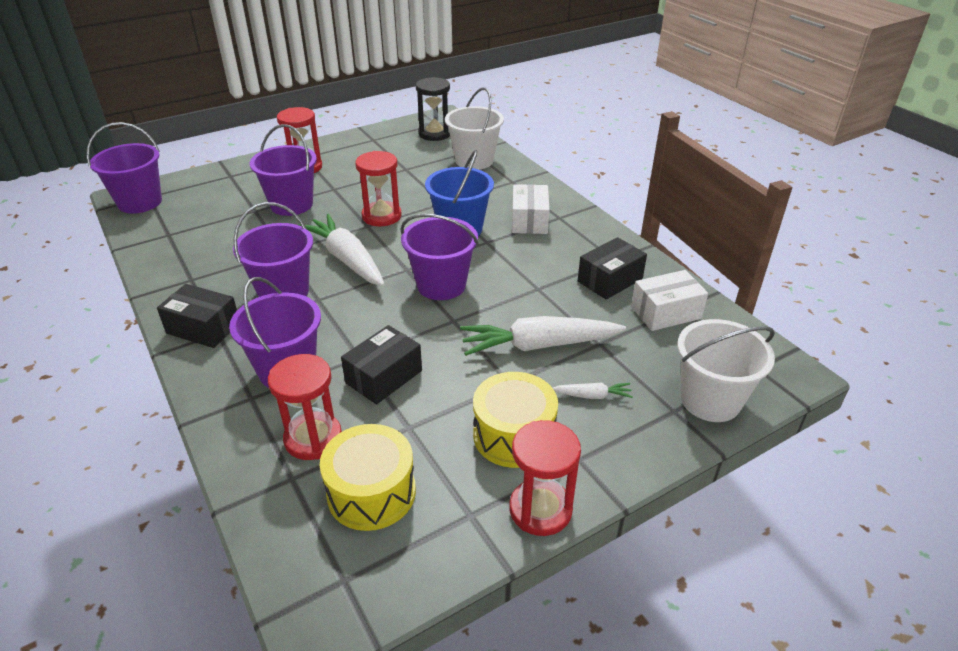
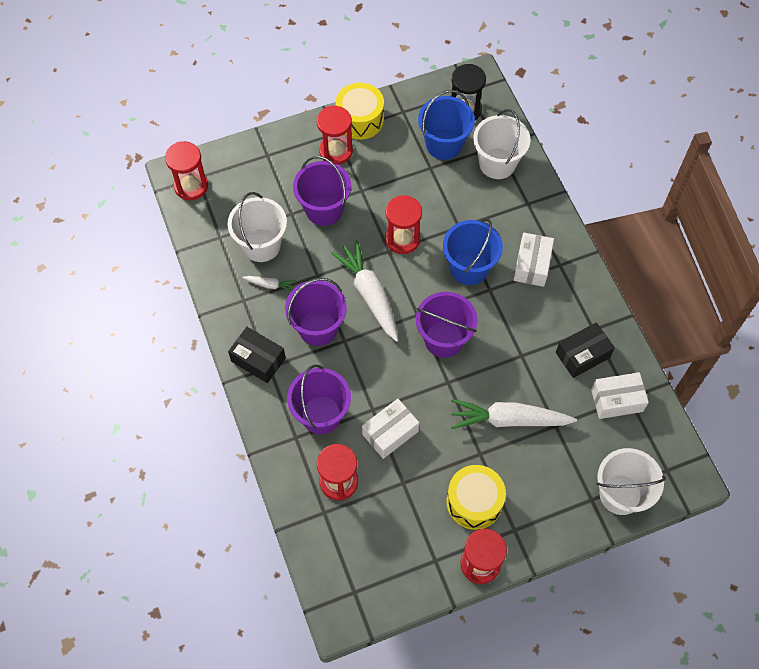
camera: 10 degrees right, 25 degrees up
purple bucket [87,122,162,213] -> red hourglass [165,141,208,200]
yellow drum [320,424,416,531] -> yellow drum moved to [335,83,384,140]
black box [341,325,422,405] -> white box [362,399,419,459]
white carrot [553,382,633,399] -> white carrot moved to [242,276,296,292]
none -> white bucket [228,192,287,262]
none -> blue bucket [418,90,475,160]

